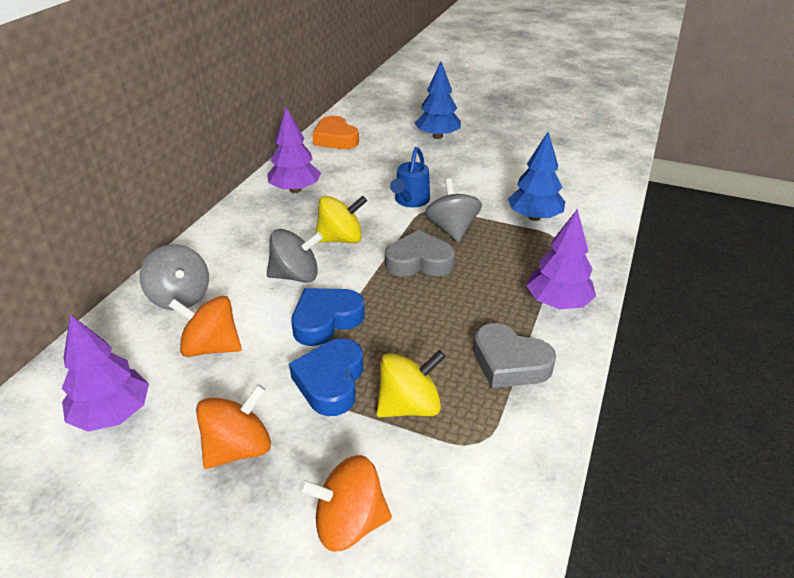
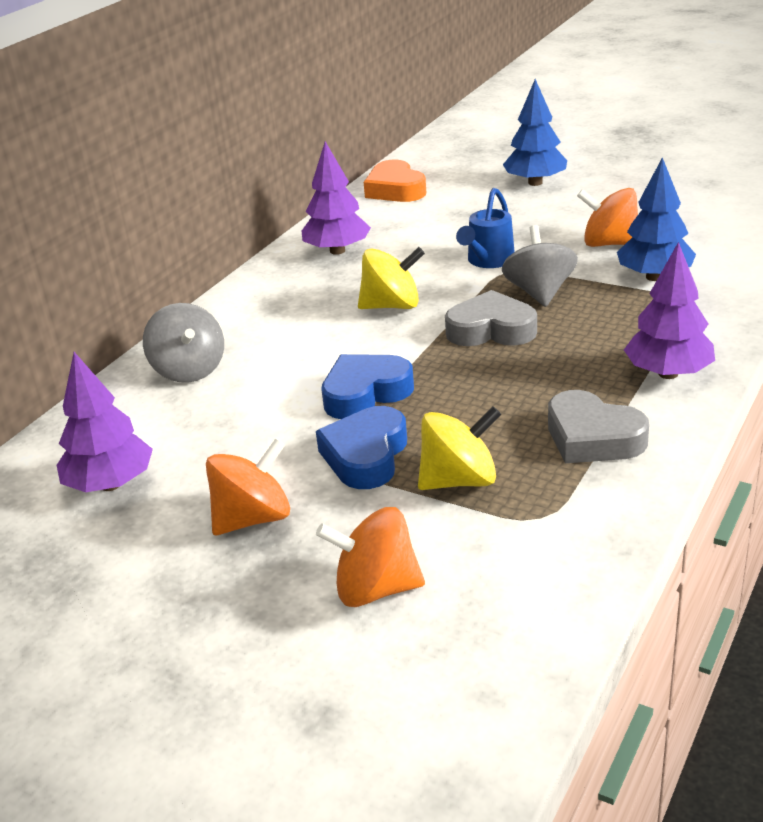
camera: 10 degrees right, 5 degrees down
orange spinning top [169,296,242,357] -> orange spinning top moved to [577,188,638,247]
grey spinning top [267,229,323,283] -> none

